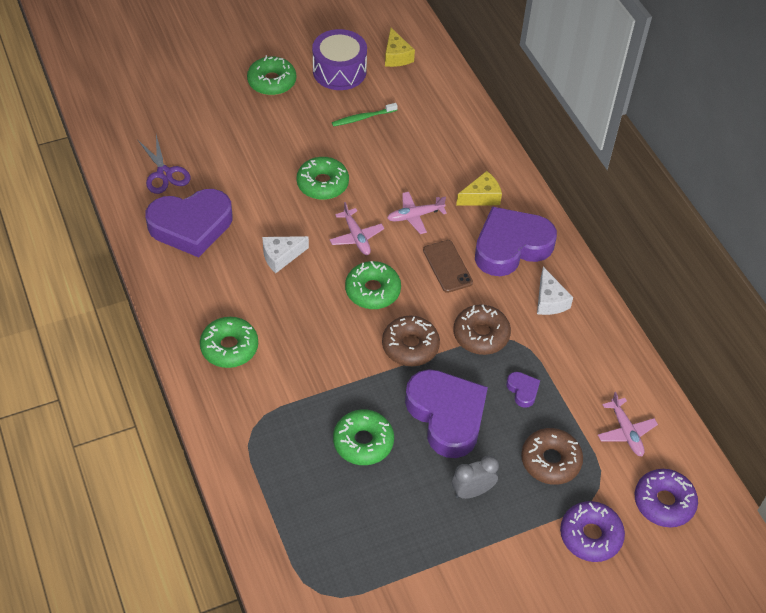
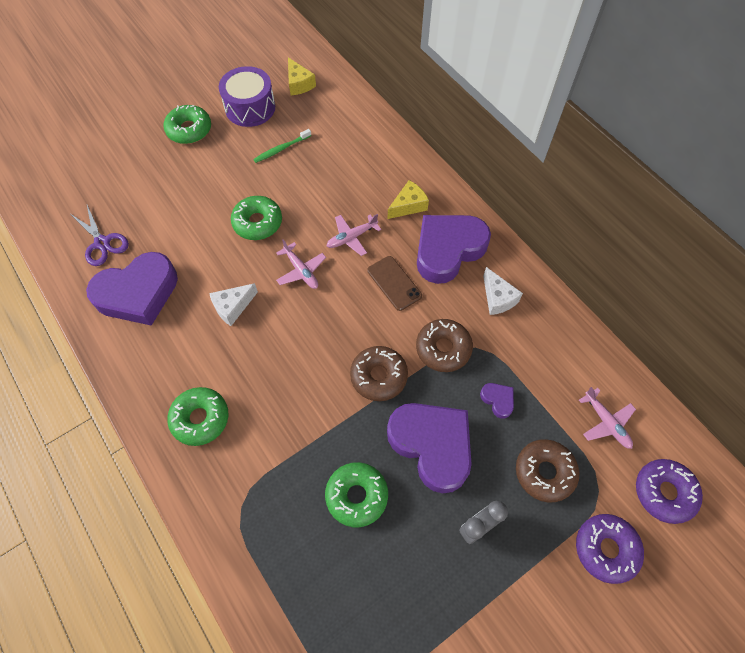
camera: 10 degrees left, 10 degrees up
green donut [345,261,401,309] -> none

